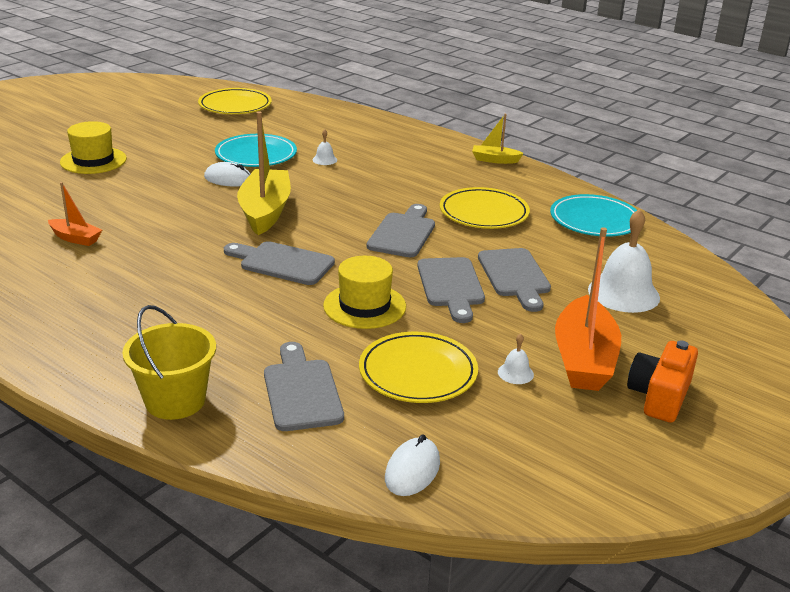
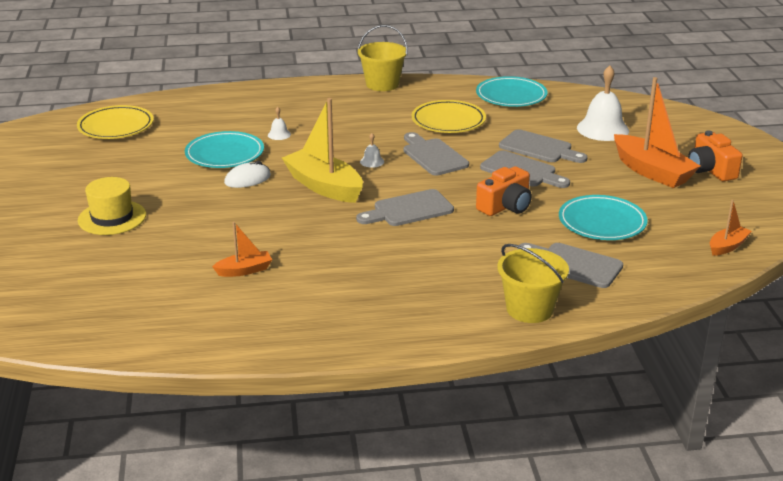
camera: 45 degrees left, 0 degrees up
yellow hat [323,256,406,329] -> orange camera [476,166,532,216]
yellow plate [359,332,478,403] -> turquoise plate [559,195,648,240]
white mouse [385,434,440,496] -> none
yellow boat [472,114,524,164] -> yellow bucket [358,25,408,91]
white bell [498,334,534,384] -> white bell moved to [360,133,384,168]
none -> orange boat [710,200,752,256]

